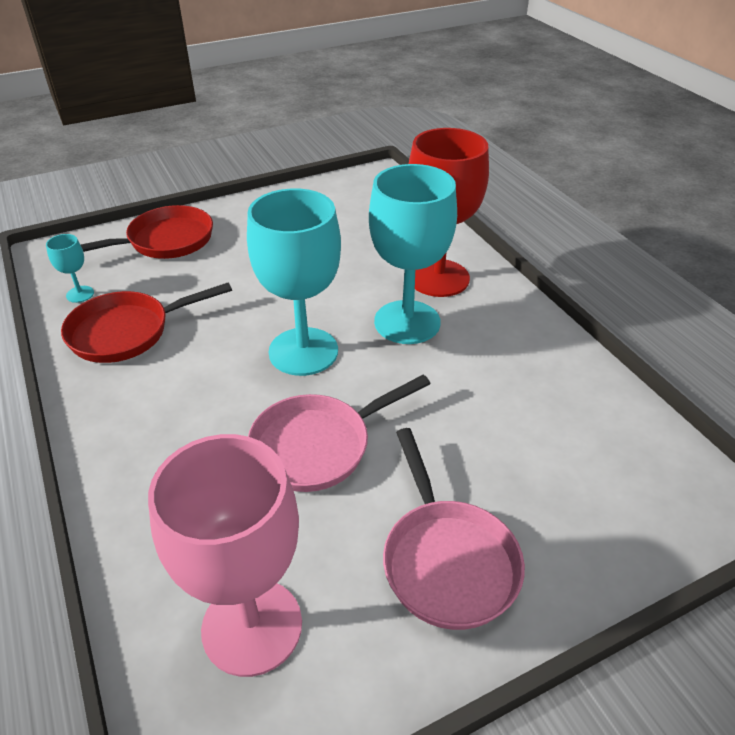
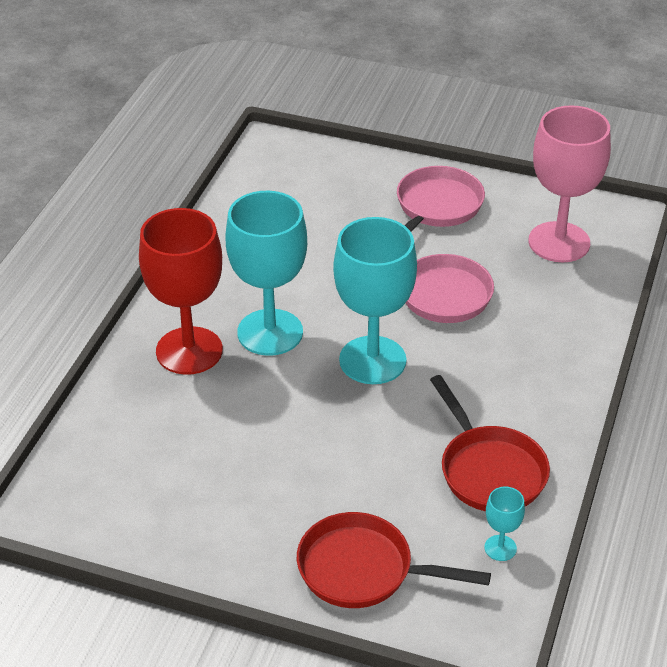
camera: 135 degrees left, 0 degrees up
red pan [61,282,232,363] -> red pan turned 45 degrees clockwise [430,375,550,511]

